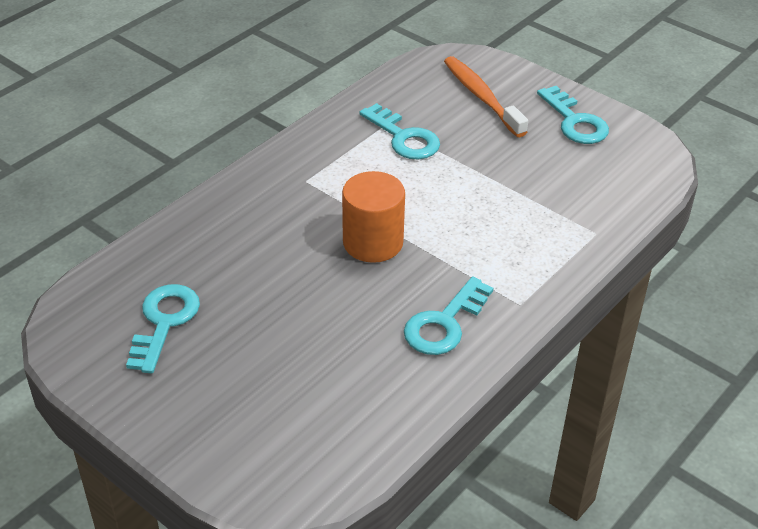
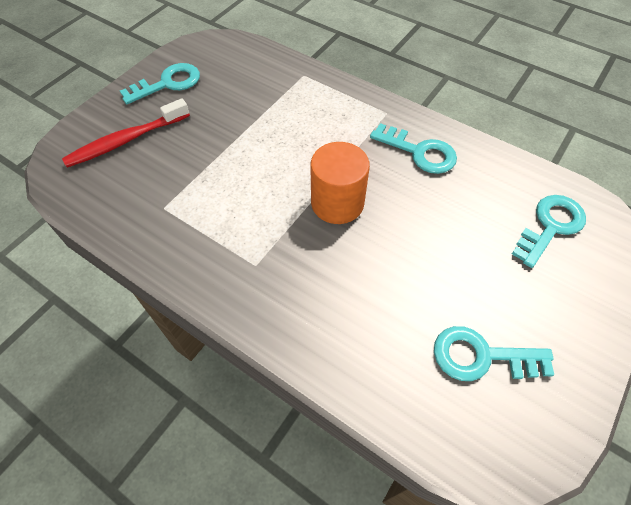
camera: 95 degrees left, 15 degrees up
turquoise key [359,103,440,159] -> turquoise key moved to [512,195,586,268]
orange toothbrush [444,56,528,137] -> red toothbrush [62,98,190,168]

